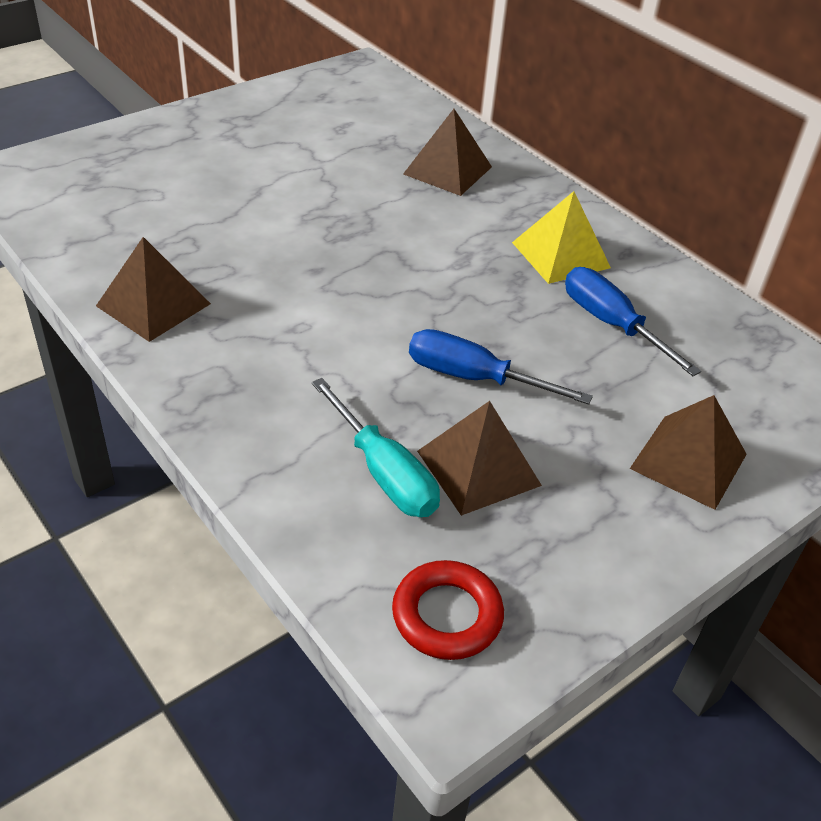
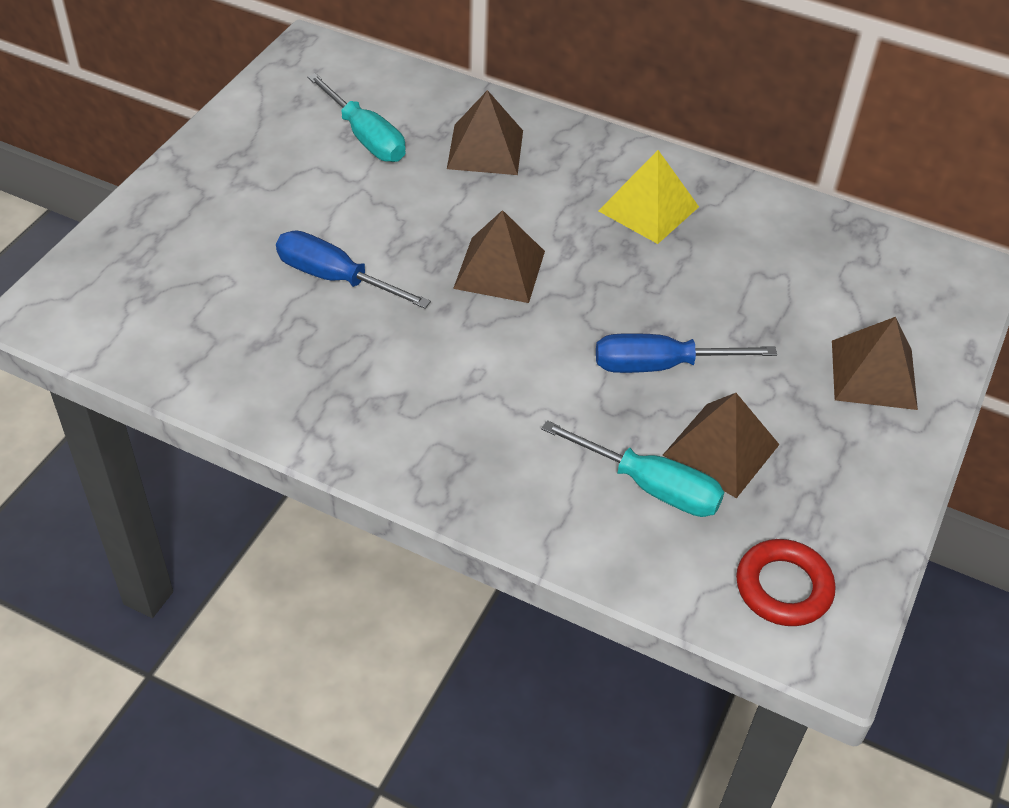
camera: 25 degrees left, 5 degrees up
brown pyramid [96,237,211,342] -> brown pyramid moved to [453,210,545,303]
blue screwdriver [565,267,701,376] -> blue screwdriver moved to [276,231,431,309]
none -> turquoise screwdriver [307,73,405,162]

